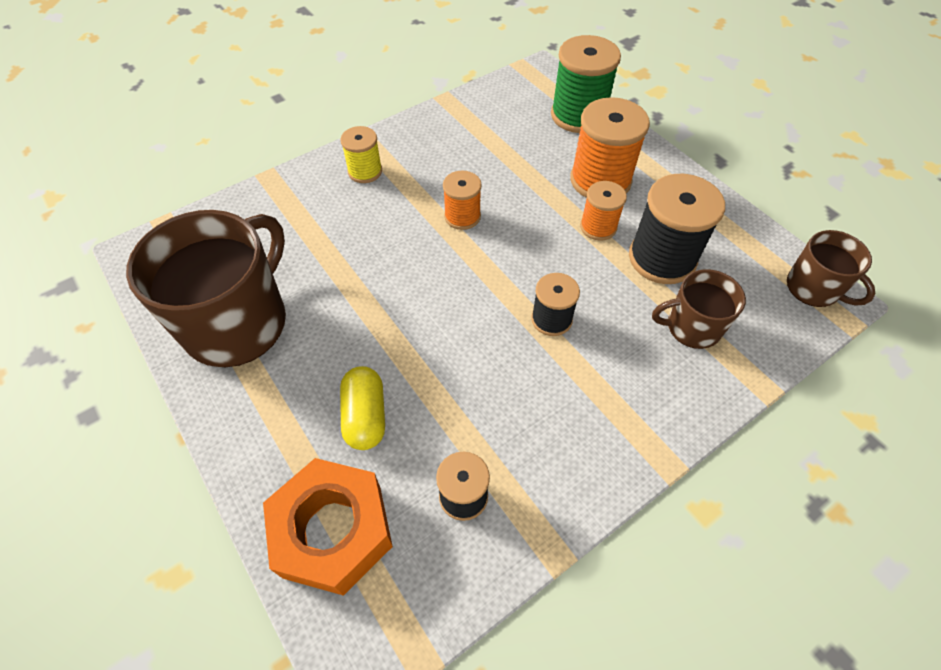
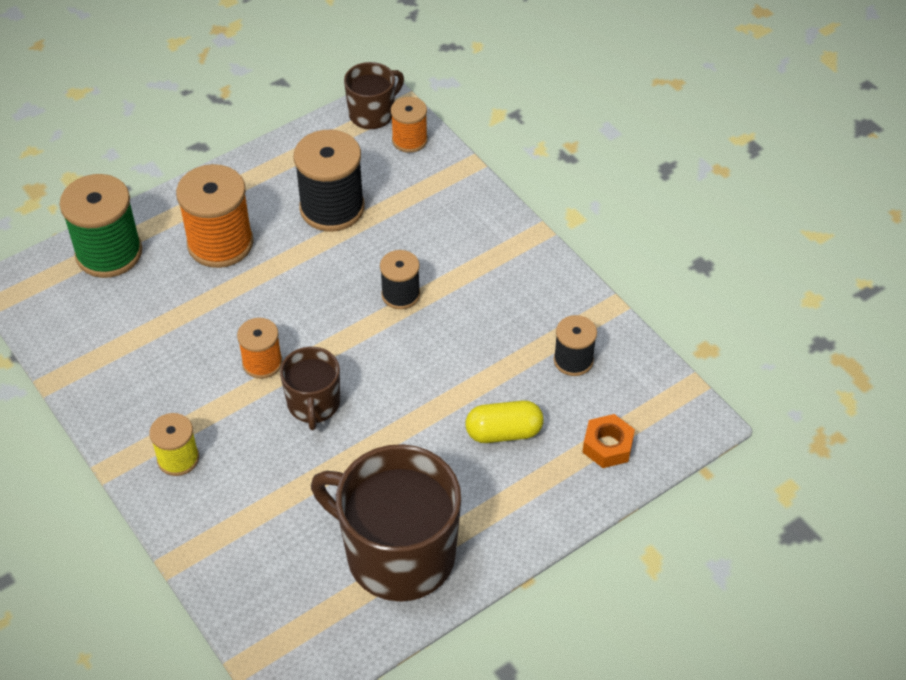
camera: 90 degrees left, 5 degrees down
orange nut [263,458,393,596] -> orange nut [582,414,635,468], size x0.52
orange spool [580,181,627,241] -> orange spool moved to [391,97,428,153]
brown mug [652,269,746,349] -> brown mug moved to [280,347,340,430]

